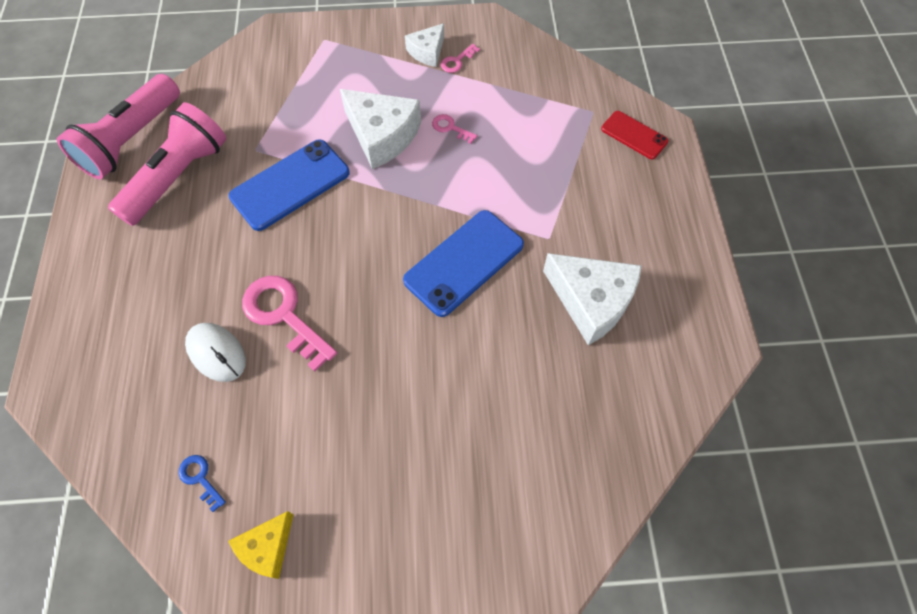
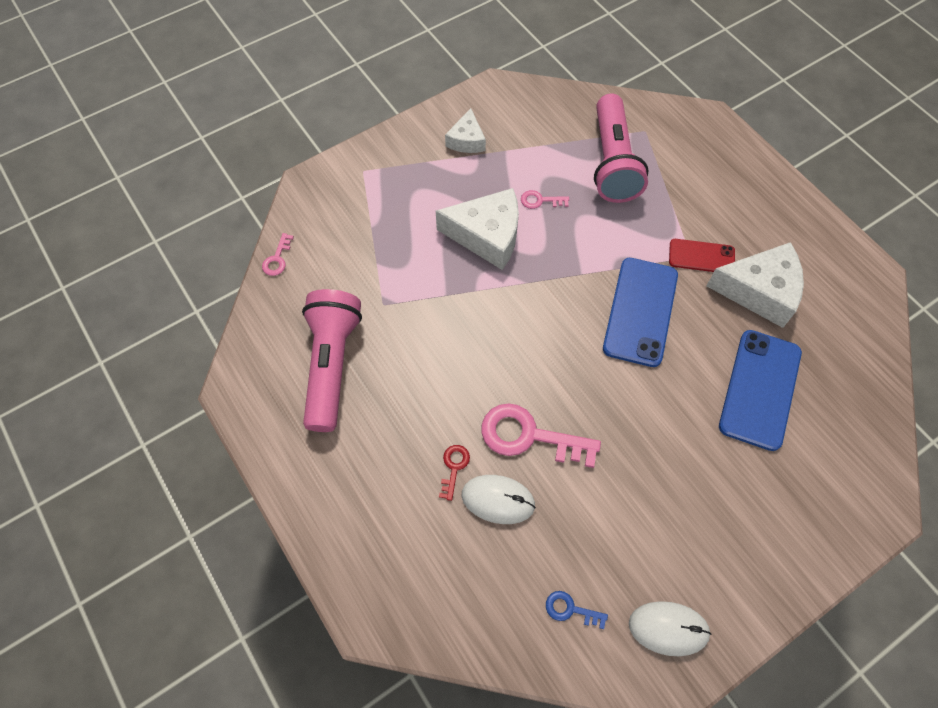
camera: 30 degrees left, 0 degrees up
pink flashlight [57,74,180,179] -> pink flashlight moved to [594,93,649,203]
yellow cheese [228,511,294,579] -> white mouse [629,601,711,656]
blue phone [229,139,350,231] -> blue phone moved to [719,330,802,451]
pink key [441,44,480,73] -> pink key moved to [262,233,294,276]
red phone [601,111,669,159] -> red phone moved to [669,239,735,272]
none -> red key [439,445,470,501]

